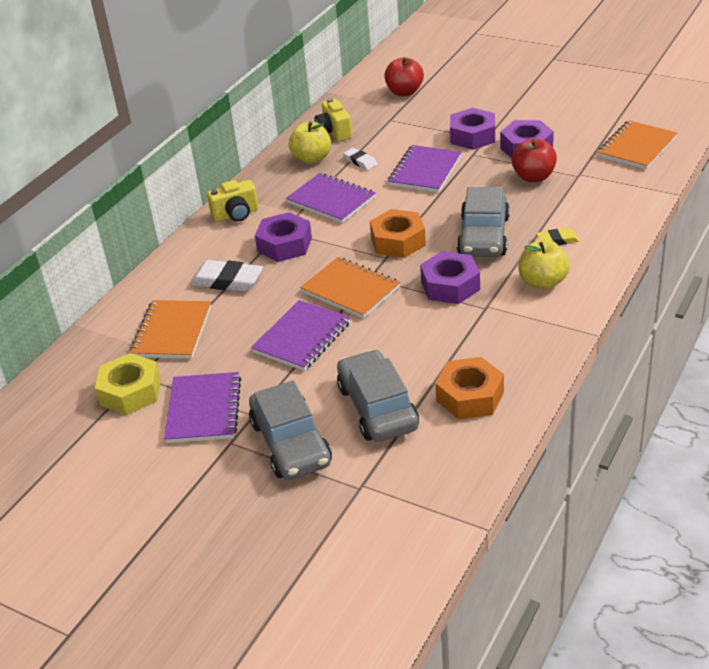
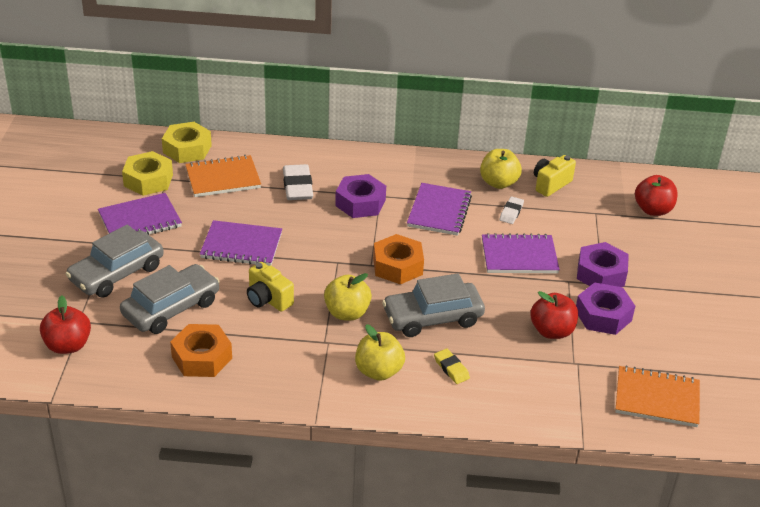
camera: 60 degrees right, 0 degrees up
yellow camera [207,180,259,222] -> yellow camera moved to [247,262,294,312]
orange notebook [300,257,401,319] -> none
purple nut [420,251,480,304] -> yellow apple [324,273,372,321]
none -> red apple [40,295,91,354]
none -> yellow nut [162,122,212,163]

